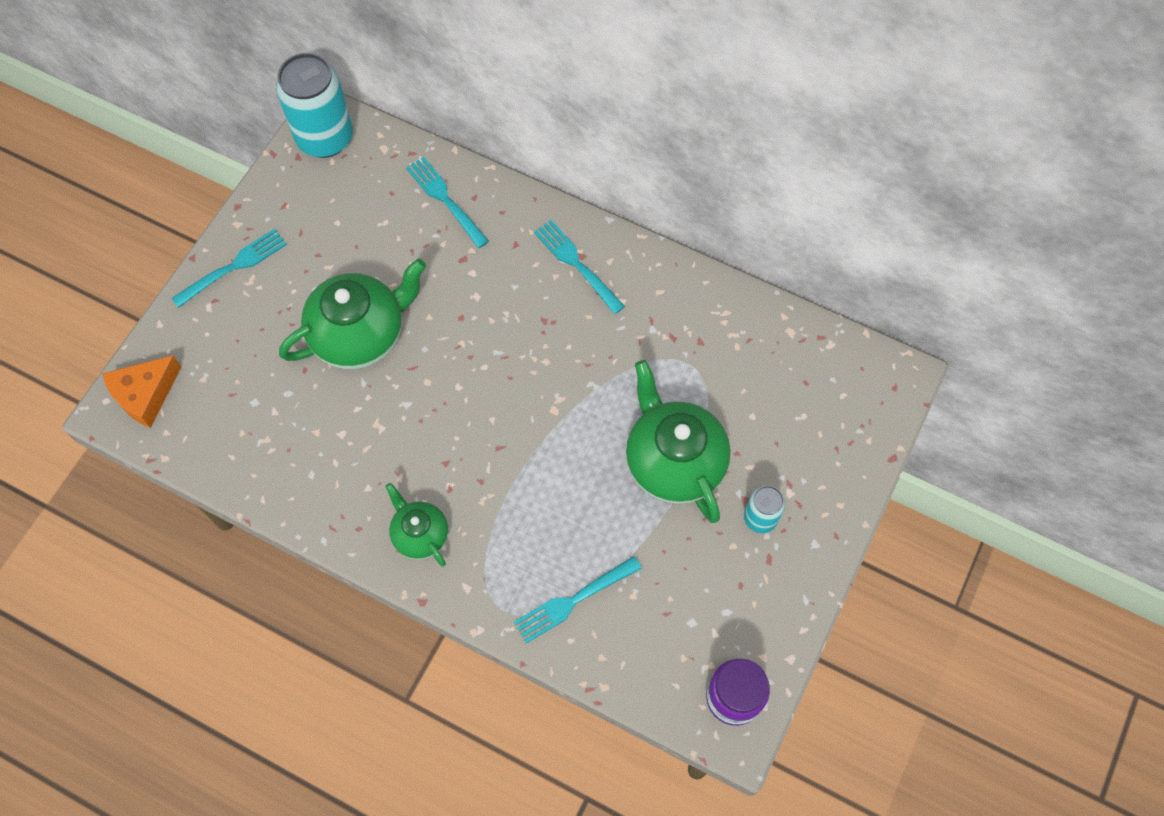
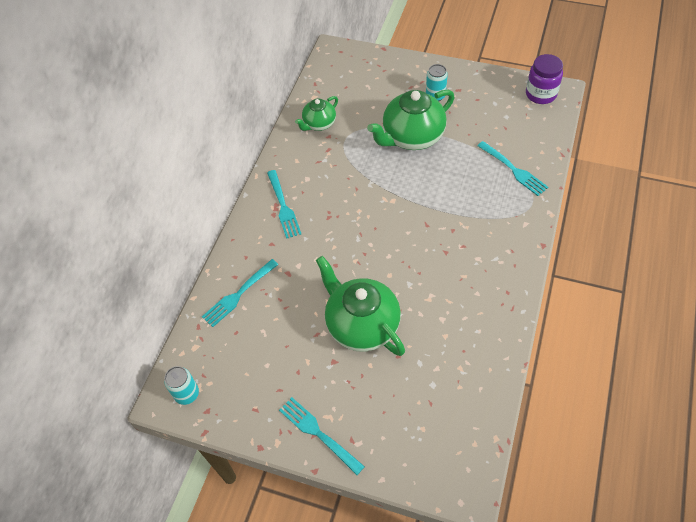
camera: 95 degrees left, 10 degrees down
orange cheese [102,355,181,428] -> none
turquoise can [276,53,353,158] -> turquoise can [164,366,199,405], size x0.51
green teapot [385,483,448,566] -> green teapot moved to [295,96,338,131]
turquoise fork [534,220,625,314] -> turquoise fork turned 60 degrees counterclockwise [267,170,301,239]

